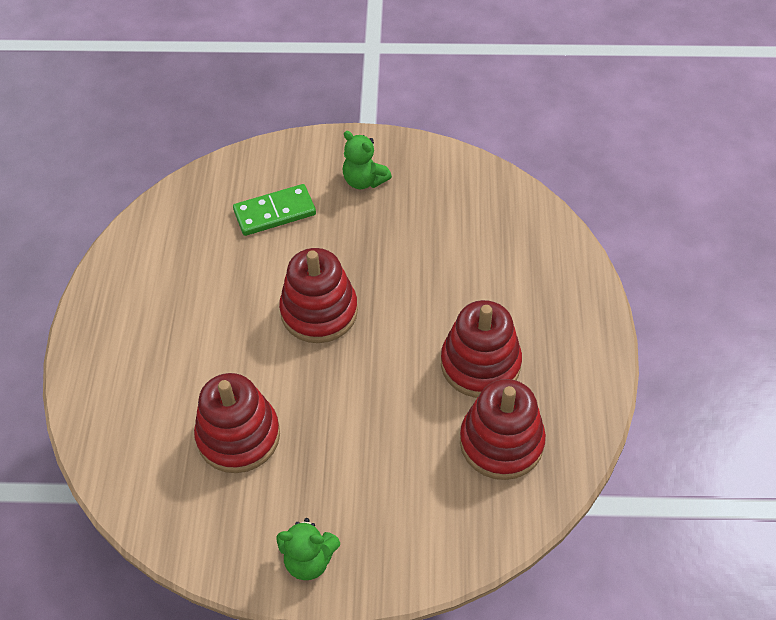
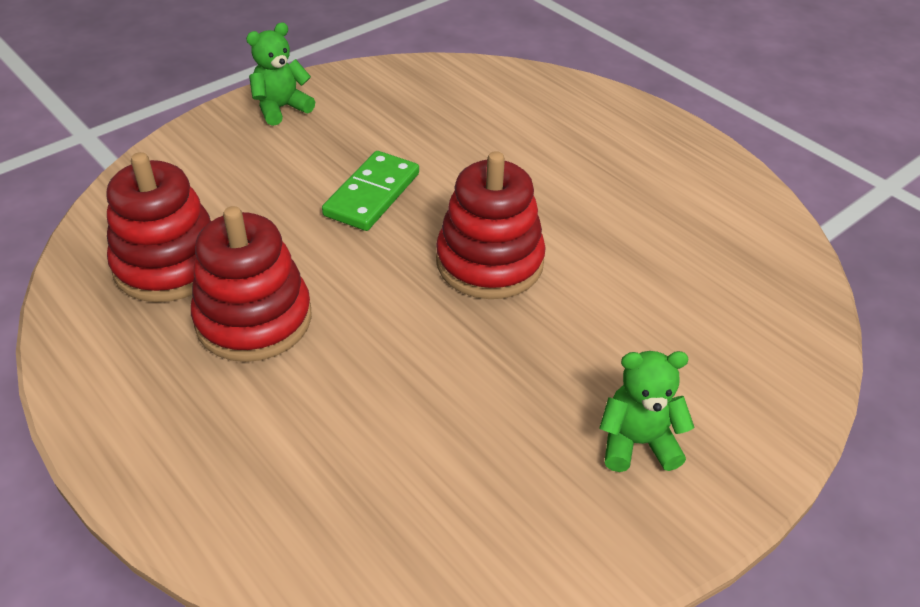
camera: 135 degrees right, 10 degrees down
red stacking toy [194,373,280,473] -> none
green domino [233,184,316,236] -> green domino moved to [322,151,419,231]

